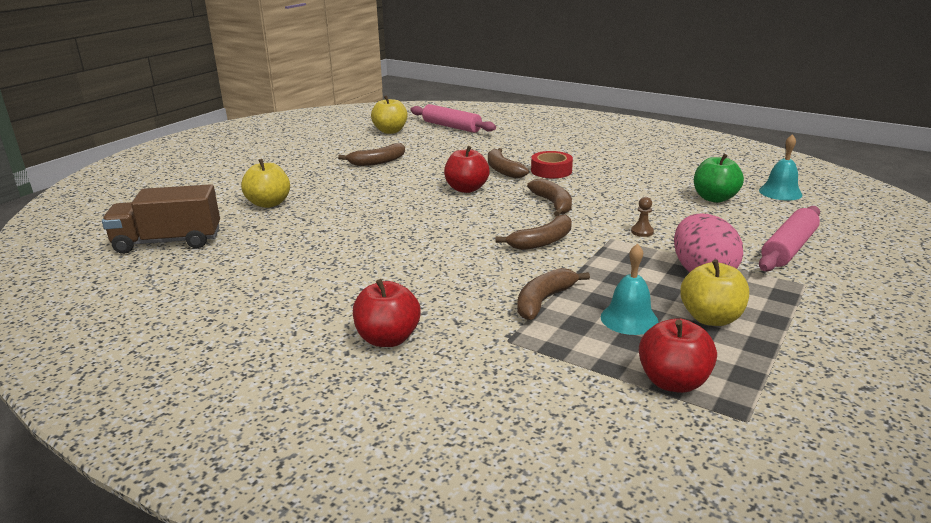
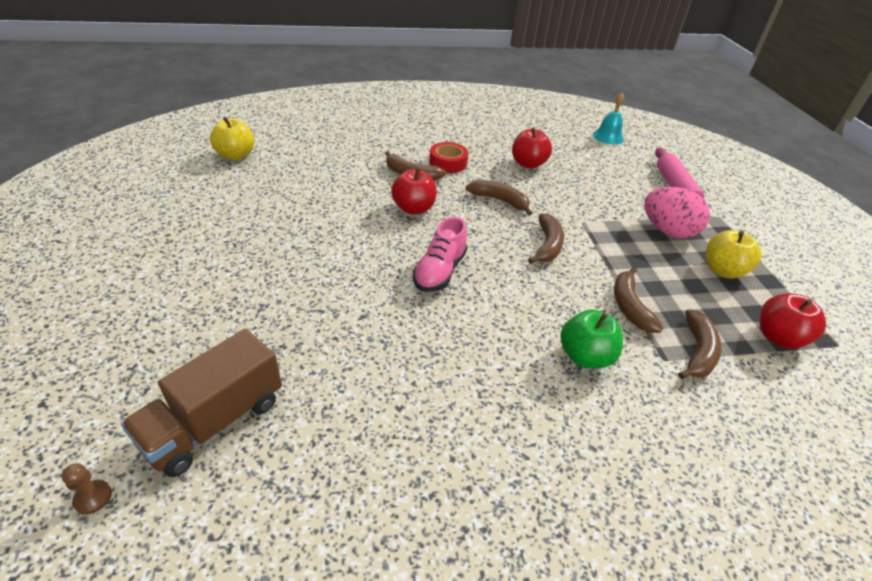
camera: 45 degrees left, 15 degrees up
yellow apple [241,159,290,208] -> none
brown banana [338,143,405,166] -> brown banana moved to [678,309,722,379]
red apple [353,279,420,347] -> red apple moved to [512,127,552,169]
pink rolling pin [410,104,496,133] -> none
turquoise bell [601,243,658,335] -> none
brown pawn [631,197,654,237] -> brown pawn moved to [62,463,112,515]
green apple [694,154,744,203] -> green apple moved to [560,309,623,368]
none -> pink shoe [413,217,467,292]

